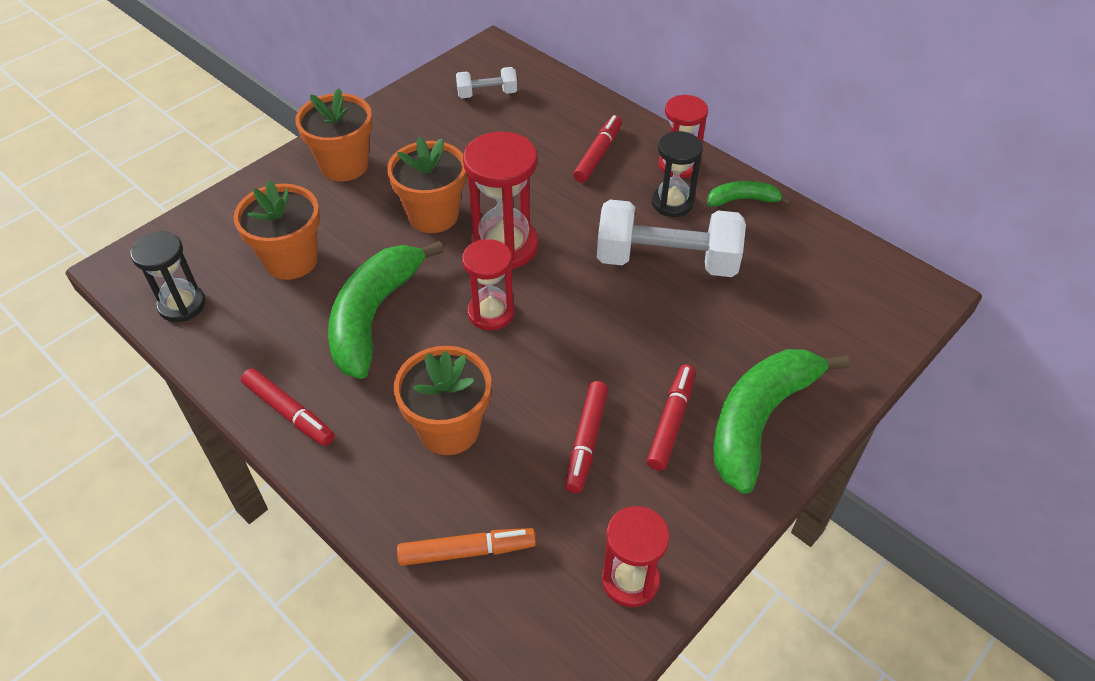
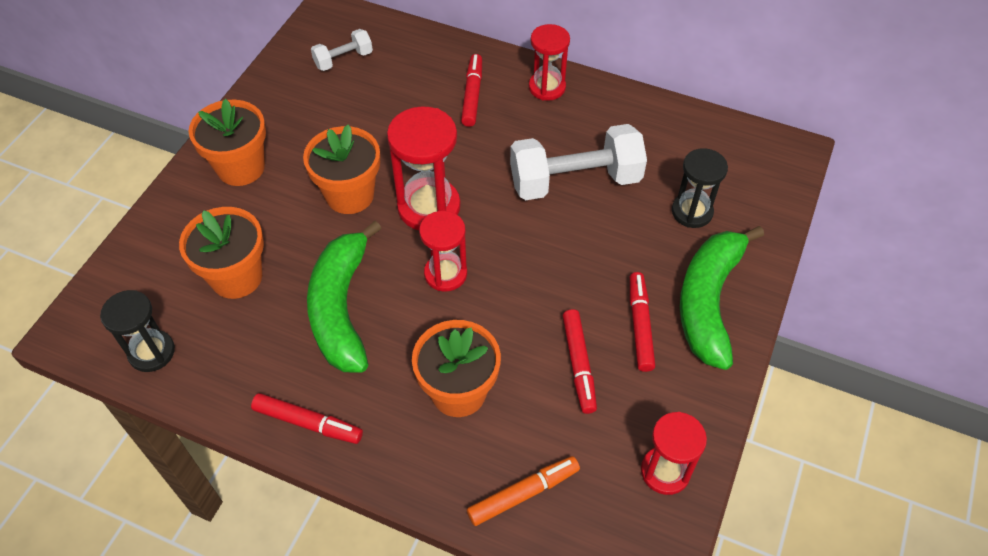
camera: 20 degrees left, 5 degrees up
black hourglass [652,131,703,217] -> black hourglass moved to [672,148,728,228]
green banana [707,181,791,207] -> none

